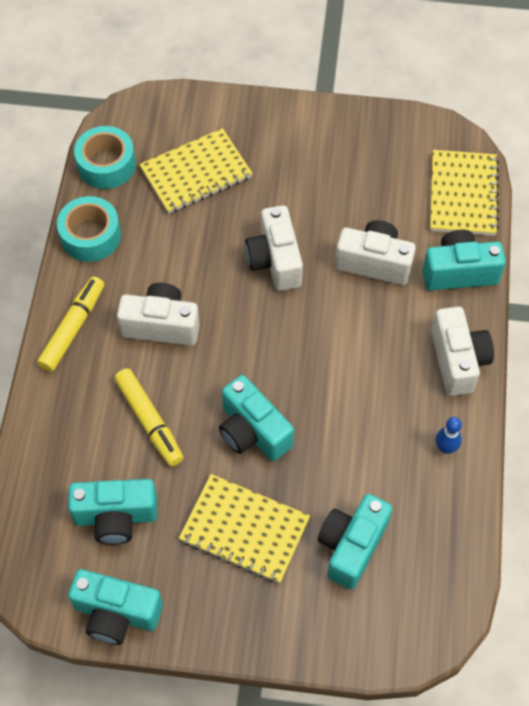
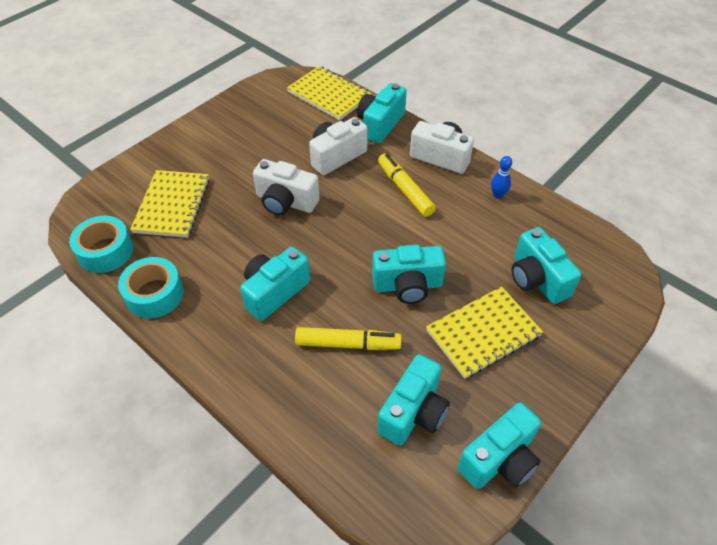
camera: 55 degrees left, 10 degrees down
yellow marker [37,276,104,372] -> yellow marker moved to [378,153,436,217]
white camera [117,283,200,346] -> turquoise camera [240,247,310,321]

